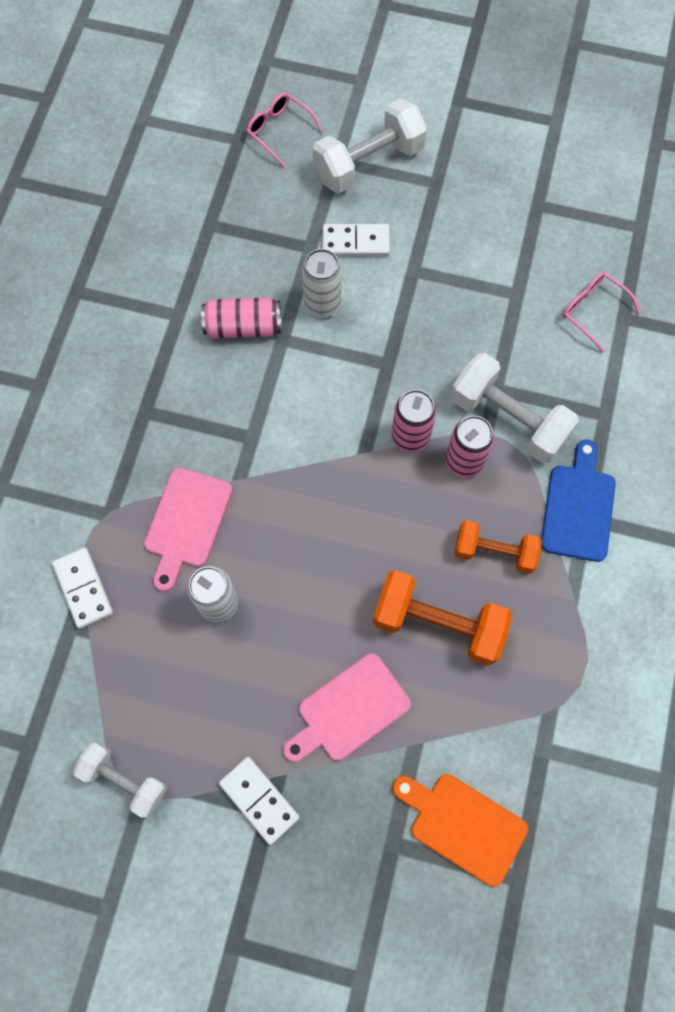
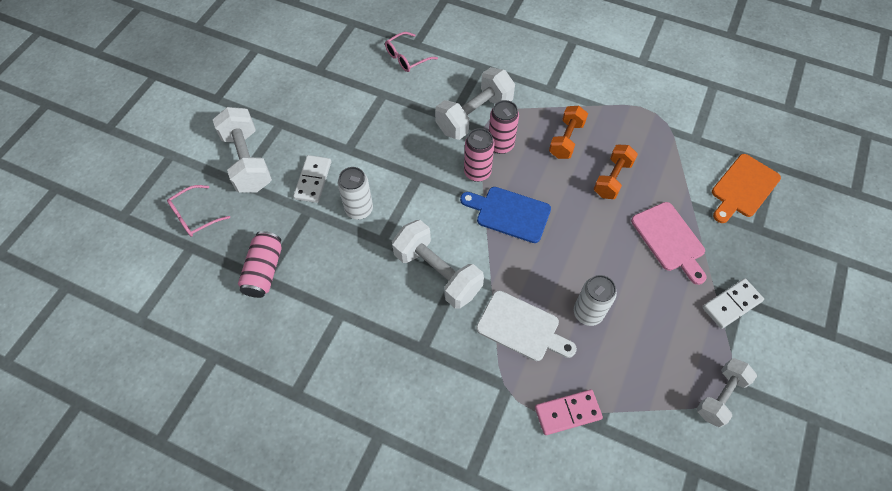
camera: 80 degrees left, 10 degrees down
white domino [52,547,113,629] -> pink domino [535,389,603,435]
pink cutting board [144,468,232,592] -> white cutting board [476,291,577,361]
pink can [201,298,281,338] -> pink can moved to [238,231,282,298]
orange dumbbell [373,570,512,665] -> orange dumbbell [594,145,638,199], size x0.65
blue cutting board [541,440,616,562] -> blue cutting board moved to [460,187,551,243]
none -> white dumbbell [392,220,484,309]

